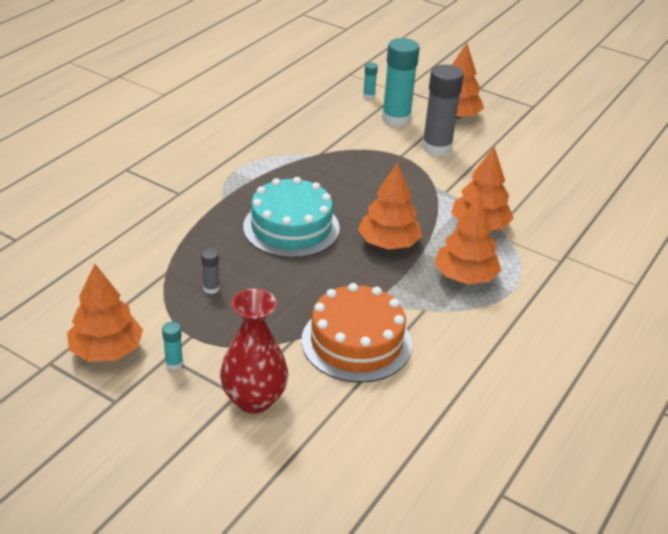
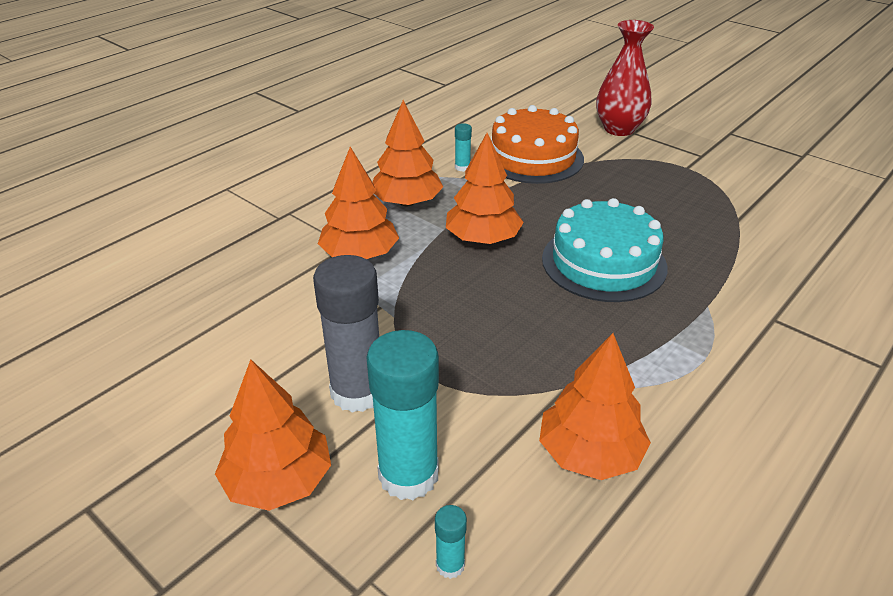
camera: 170 degrees left, 0 degrees up
orange tree [67,264,143,362] -> orange tree moved to [539,333,651,480]
turquoise glue stick [162,322,183,370] -> turquoise glue stick moved to [455,123,472,172]
grey glue stick [201,249,220,294] -> none

